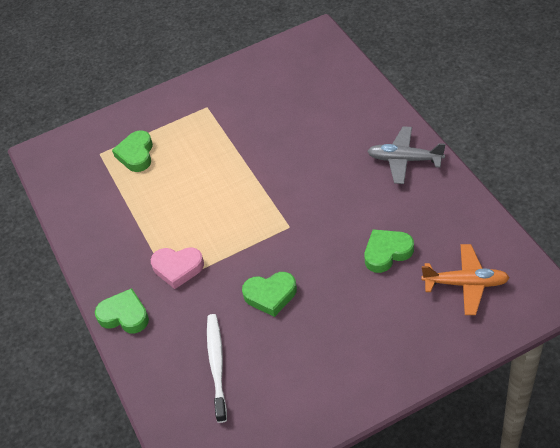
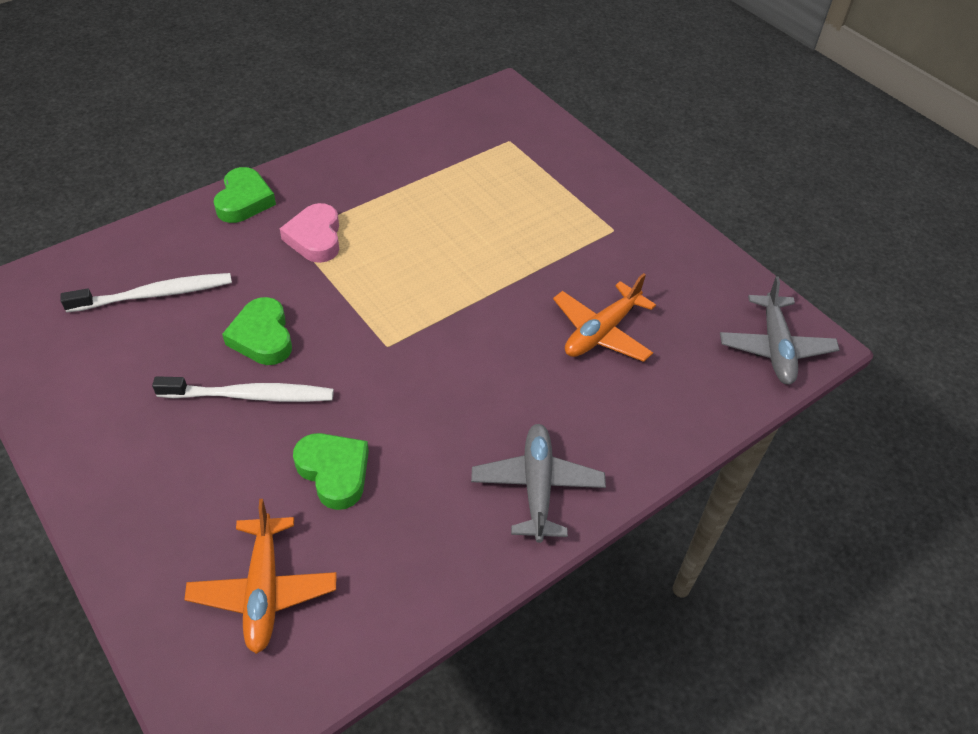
camera: 70 degrees right, 0 degrees up
green heart [112,130,153,172] -> none
none -> white toothbrush [152,376,334,402]
none -> orange plane [553,273,656,362]
none -> grey plane [720,276,840,384]

